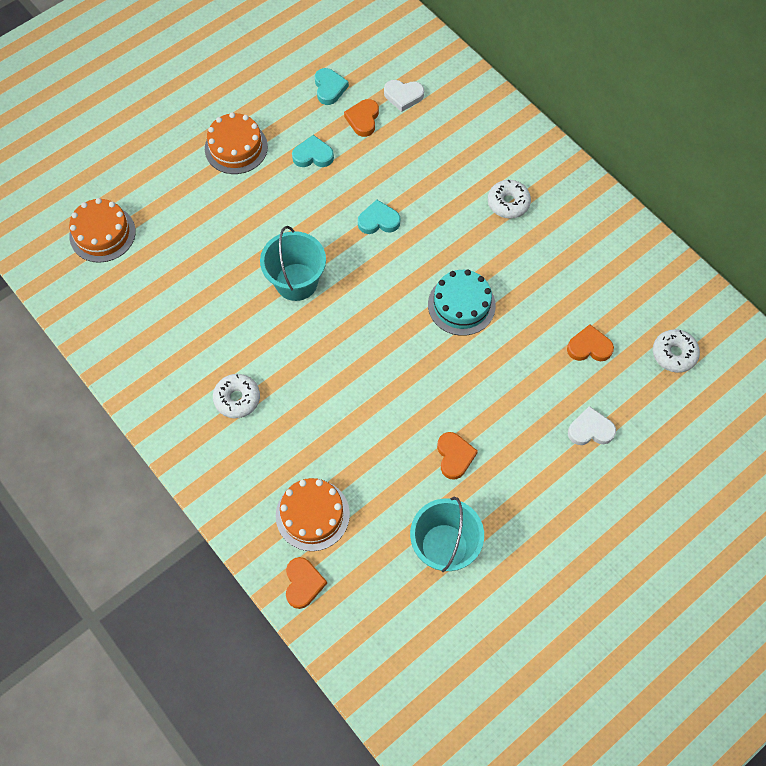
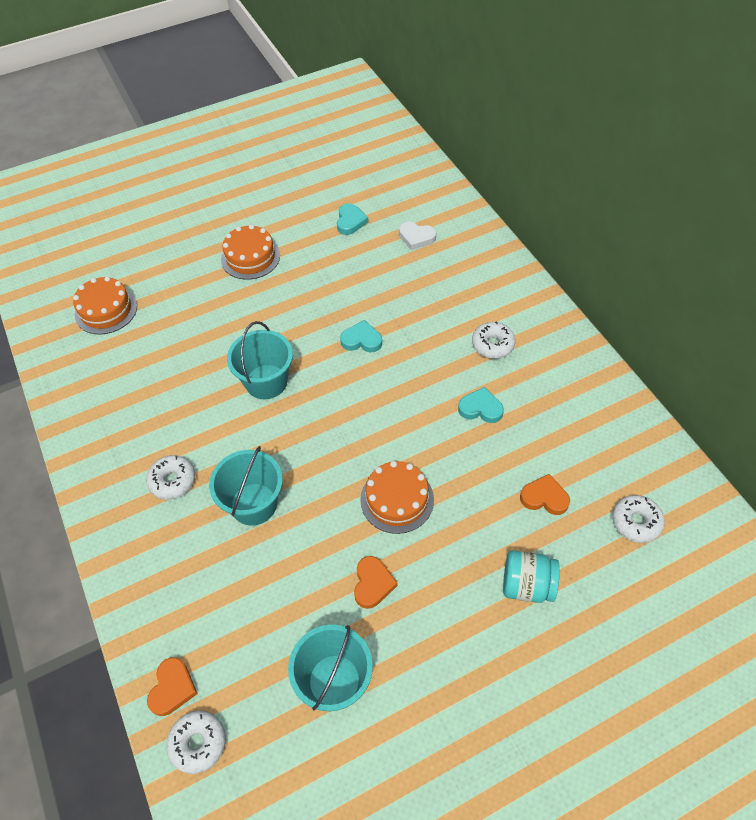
camera: 15 degrees right, 10 degrees down
orange cake [276,478,350,551] -> orange cake moved to [360,461,434,534]
turquoise heart [292,135,334,167] -> turquoise heart moved to [458,387,504,423]
orange heart [344,99,379,137] -> none
turquoise cake [428,269,496,336] -> none
white heart [568,406,616,445] -> turquoise jar [503,550,560,603]
none -> white donut [166,711,226,774]
none -> turquoise bucket [209,446,283,526]

